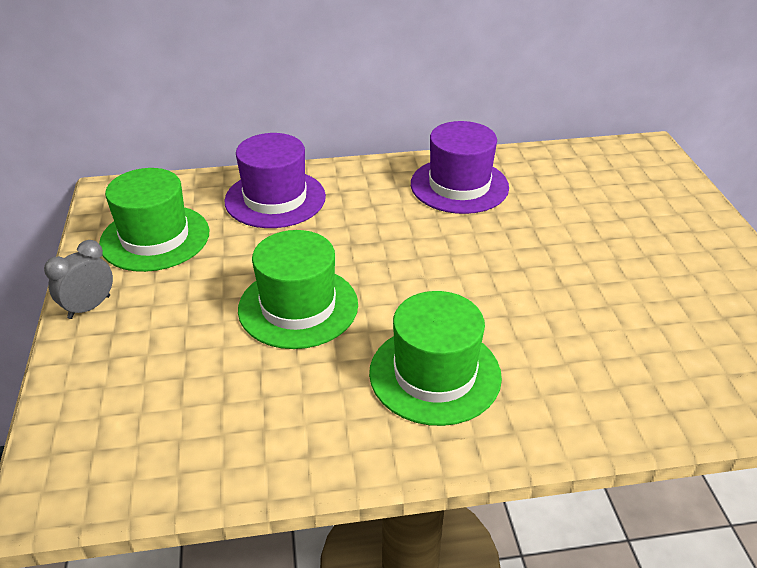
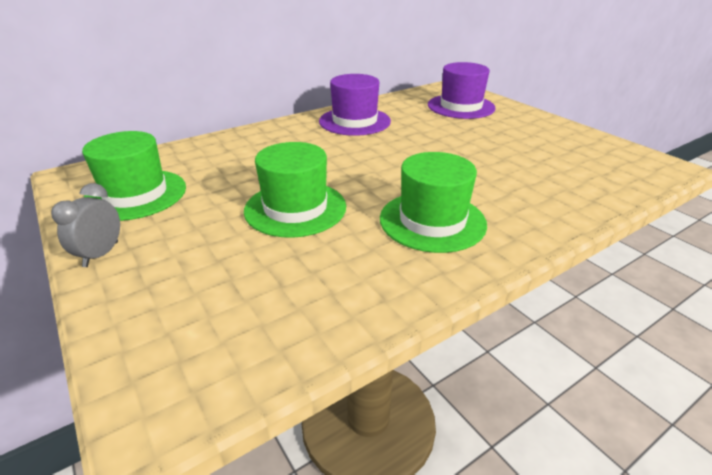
camera: 25 degrees left, 5 degrees down
purple hat [224,133,326,228] -> purple hat moved to [428,62,496,119]

